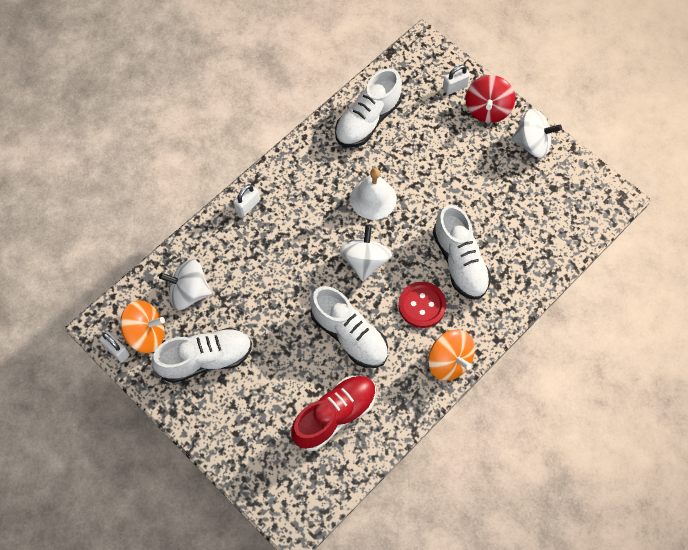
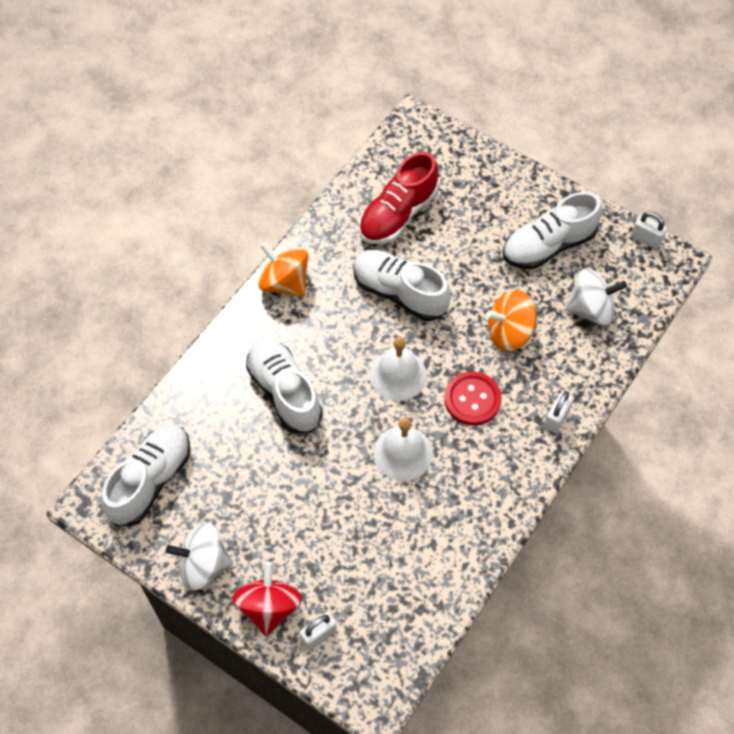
camera: 170 degrees right, 5 degrees down
orange spinning top [120,300,165,353] -> orange spinning top moved to [486,290,537,351]
white shoe [335,68,402,147] -> white shoe moved to [101,424,190,526]
white spinning top [340,224,392,281] -> white bell [369,337,427,401]
red button [399,282,446,328] -> red button moved to [444,372,502,426]

